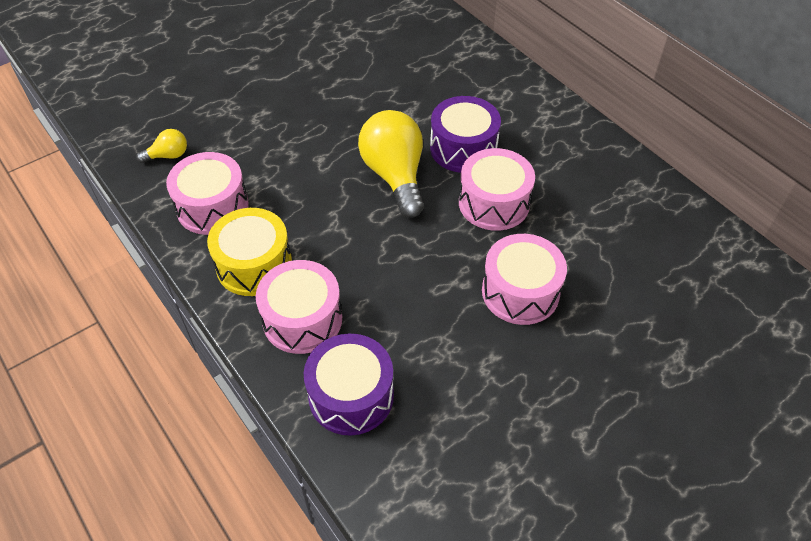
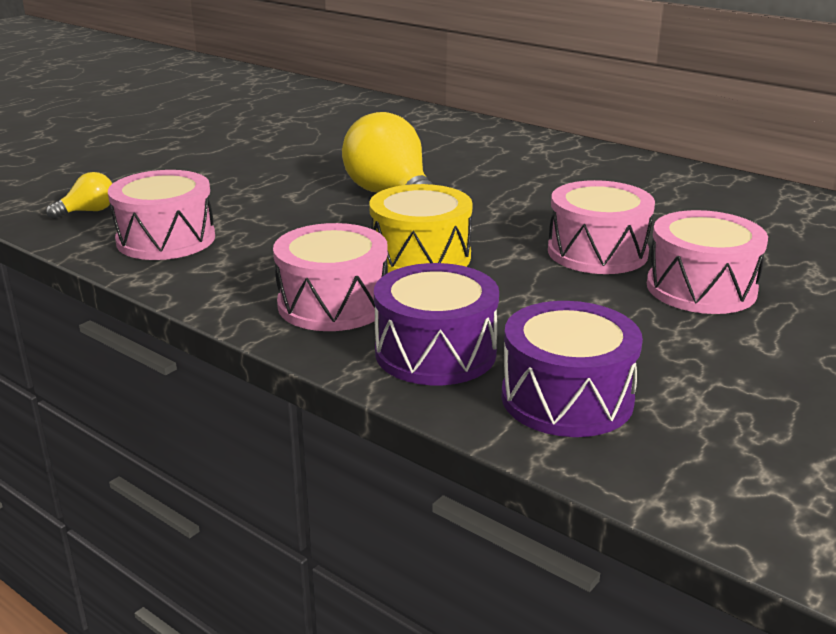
camera: 15 degrees left, 25 degrees down
yellow drum [207,208,292,296] -> yellow drum moved to [369,184,473,273]
purple drum [430,96,501,173] -> purple drum moved to [501,301,643,437]
pink drum [459,148,535,231] -> pink drum moved to [647,210,768,314]

